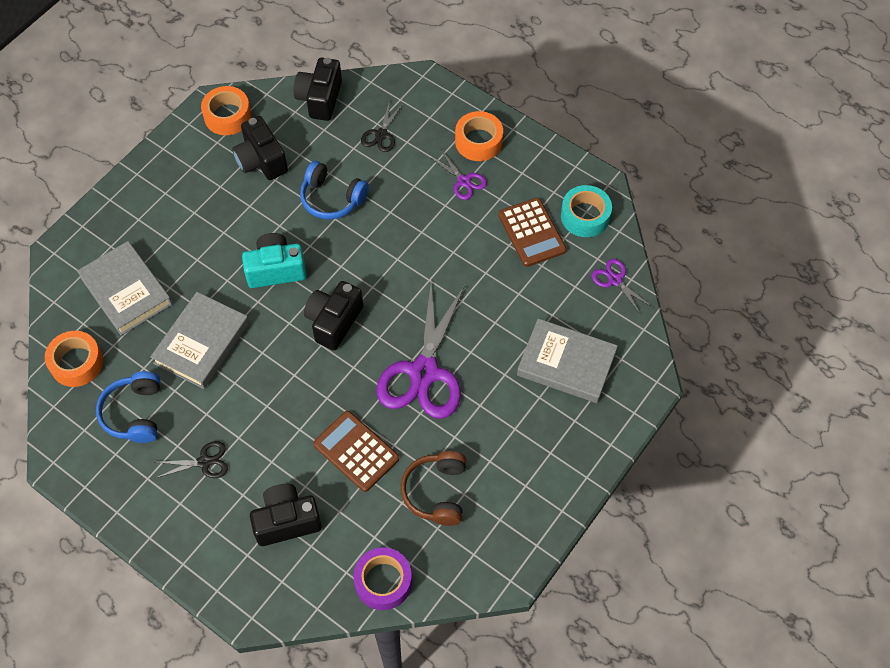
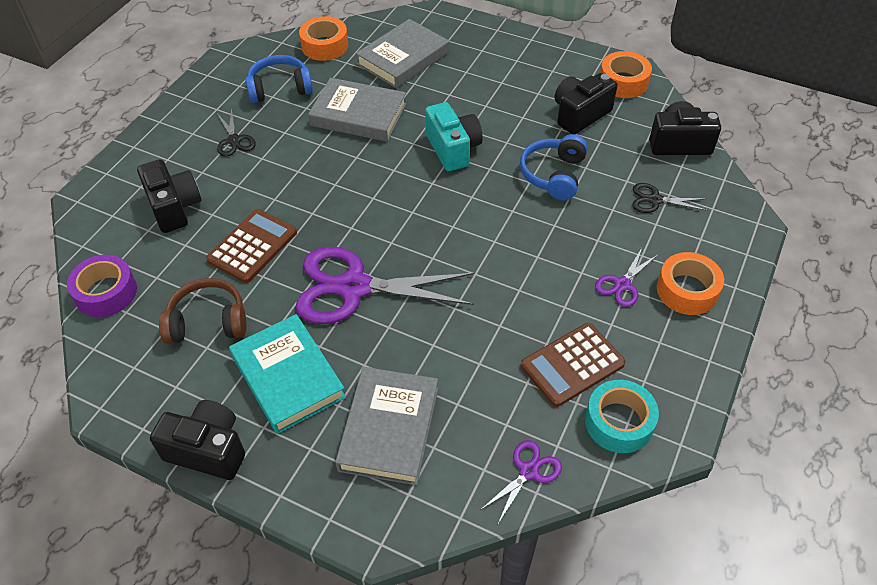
camera: 80 degrees right, 10 degrees down
black camera [304,281,363,350] -> black camera moved to [150,400,245,480]
none -> turquoise book [229,314,346,434]

